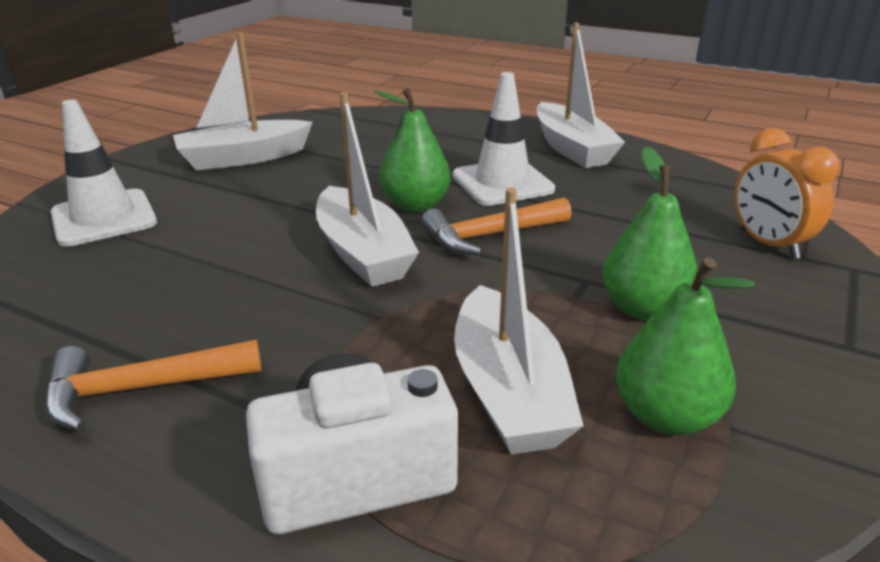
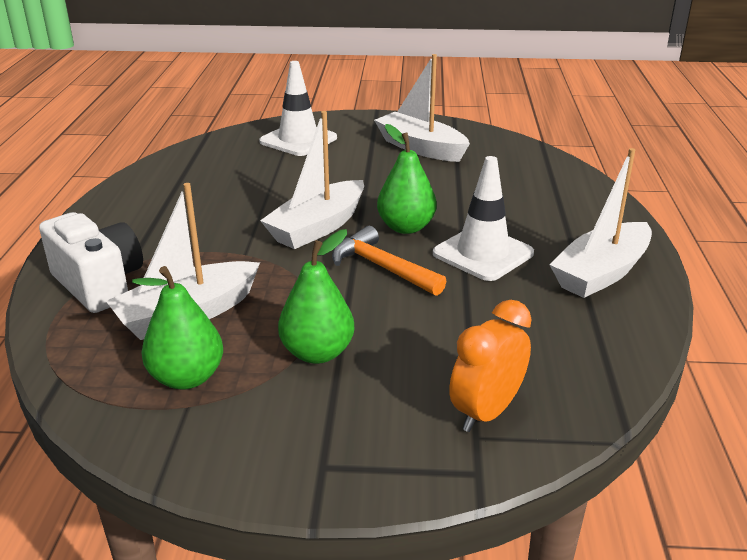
camera: 65 degrees right, 0 degrees up
orange hammer [45,340,262,431] -> none

